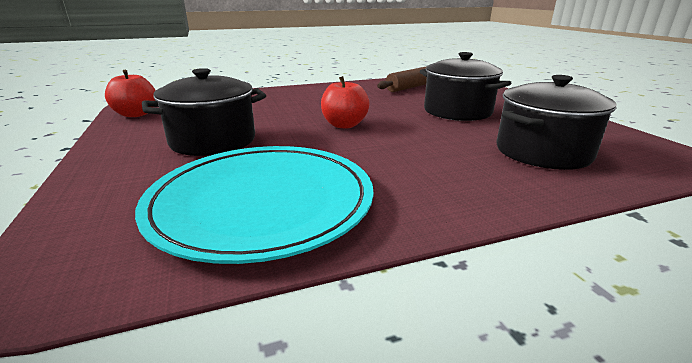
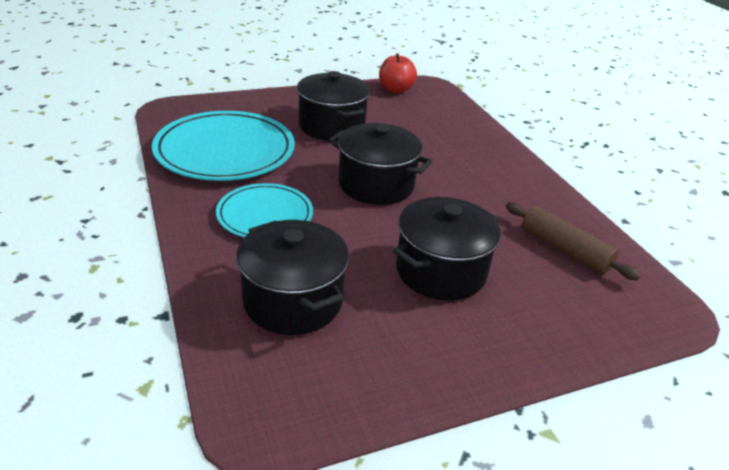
camera: 85 degrees right, 10 degrees up
red apple [321,76,369,129] -> black pot [329,123,432,205]
none -> turquoise plate [216,183,313,237]

